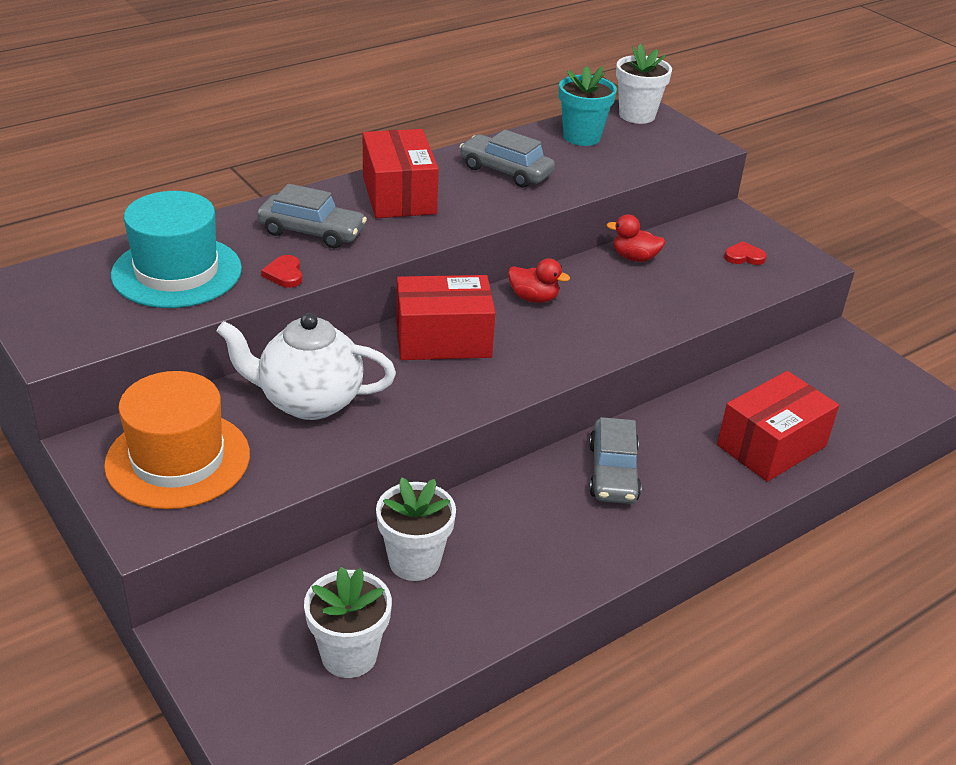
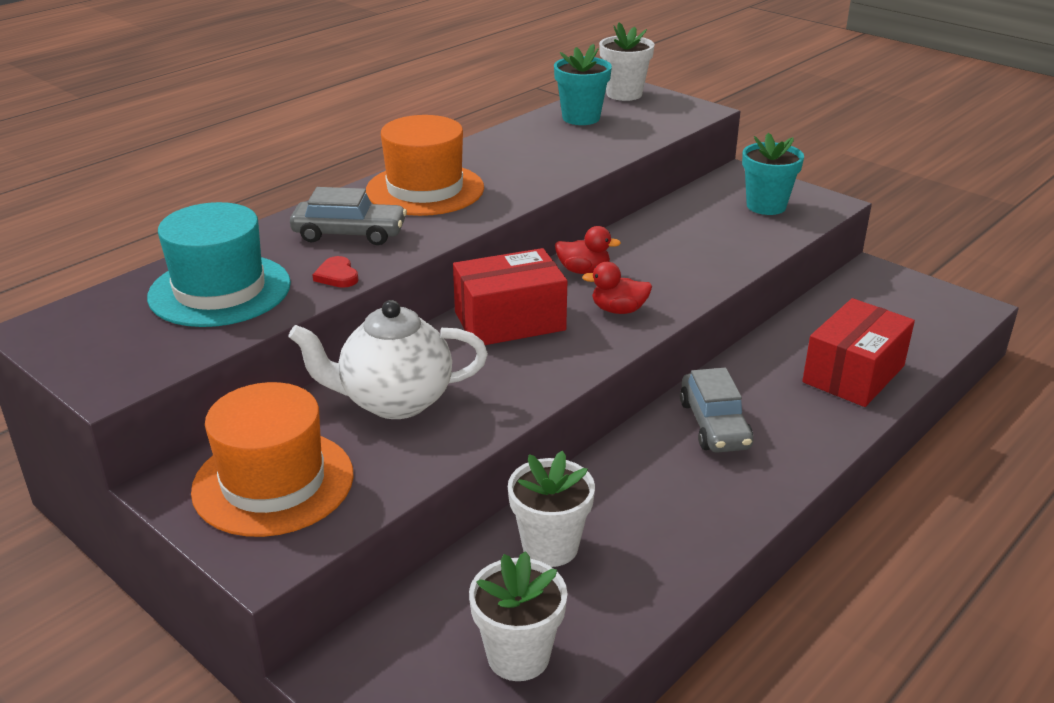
camera: 10 degrees left, 5 degrees down
red box [363,129,439,218] -> orange hat [366,115,484,216]
grey car [460,130,555,187] -> none
red duck [606,214,665,262] -> red duck moved to [582,262,652,314]
red heart [724,241,767,265] -> turquoise flower pot [742,133,804,215]

